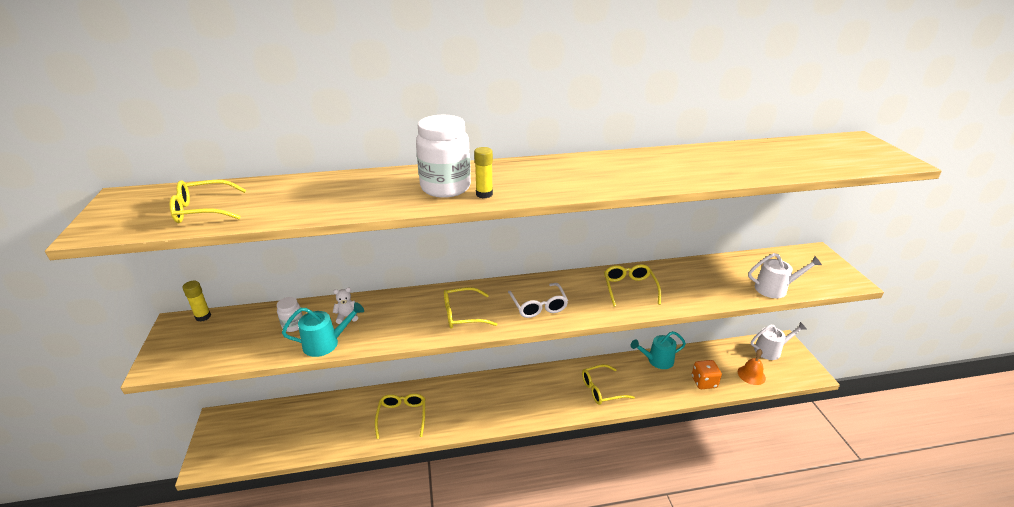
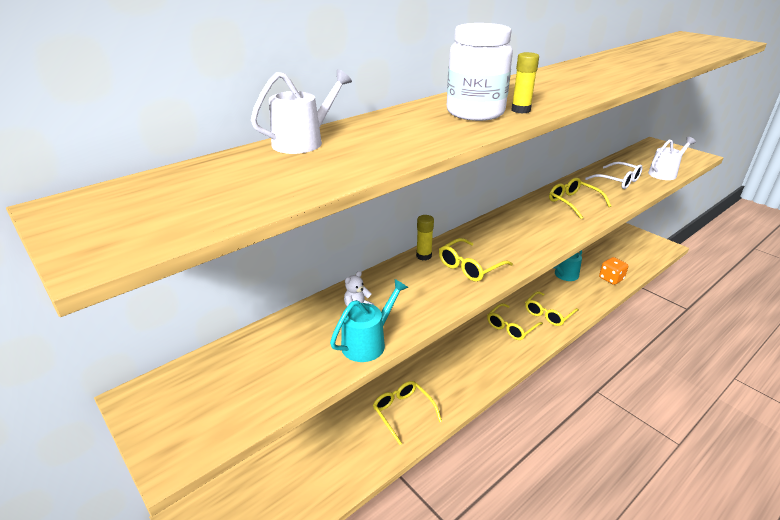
camera: 30 degrees left, 0 degrees up
yellow glasses [169,180,246,223] -> yellow glasses moved to [487,303,543,340]
yellow glue stick [182,281,211,322] -> yellow glue stick moved to [416,215,434,260]
white jar [277,297,303,332] -> none
white glasses [508,283,568,318] -> white glasses moved to [585,162,643,189]
orange bell [738,349,766,385] -> none
white watering can [751,322,807,360] -> white watering can moved to [251,69,352,154]

